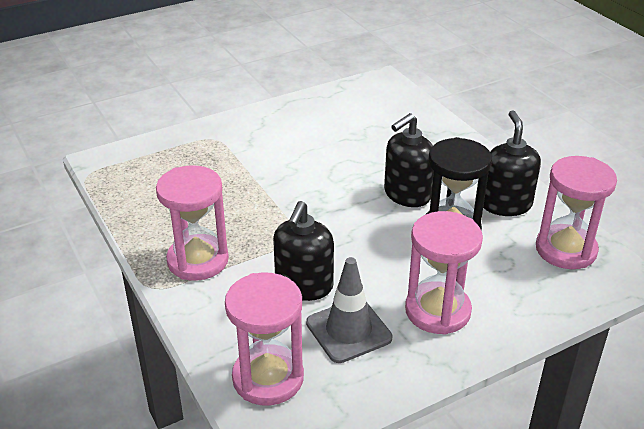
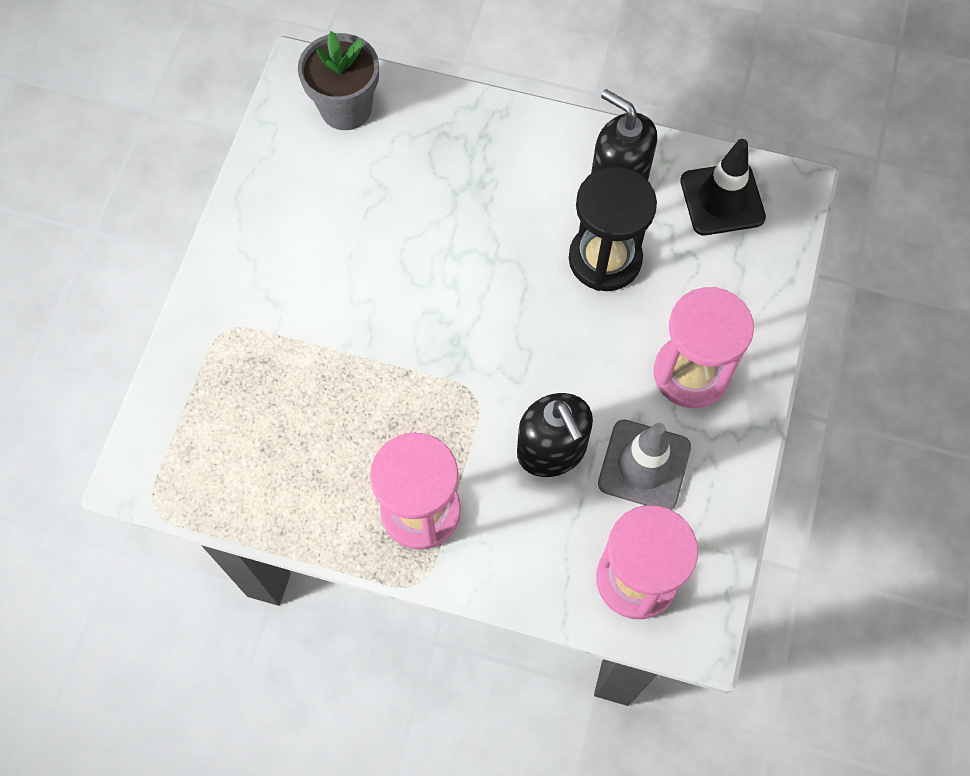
camera: 45 degrees left, 30 degrees up
black soap dispenser [384,113,434,207] -> none
pink hourglass [536,156,617,269] -> black traffic cone [680,139,766,235]
none -> grey flower pot [298,31,379,130]

